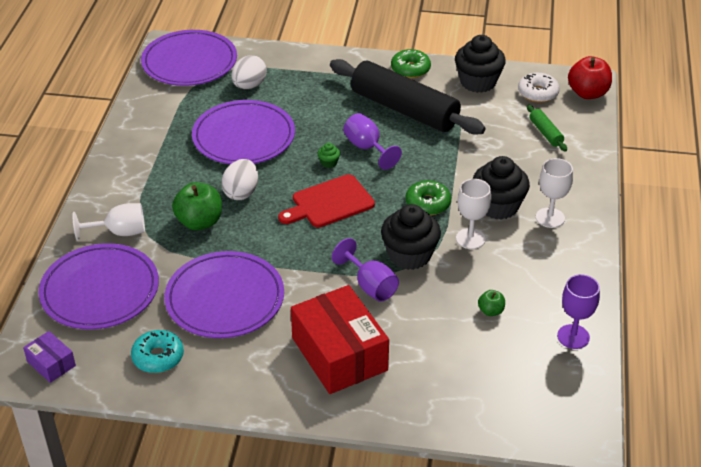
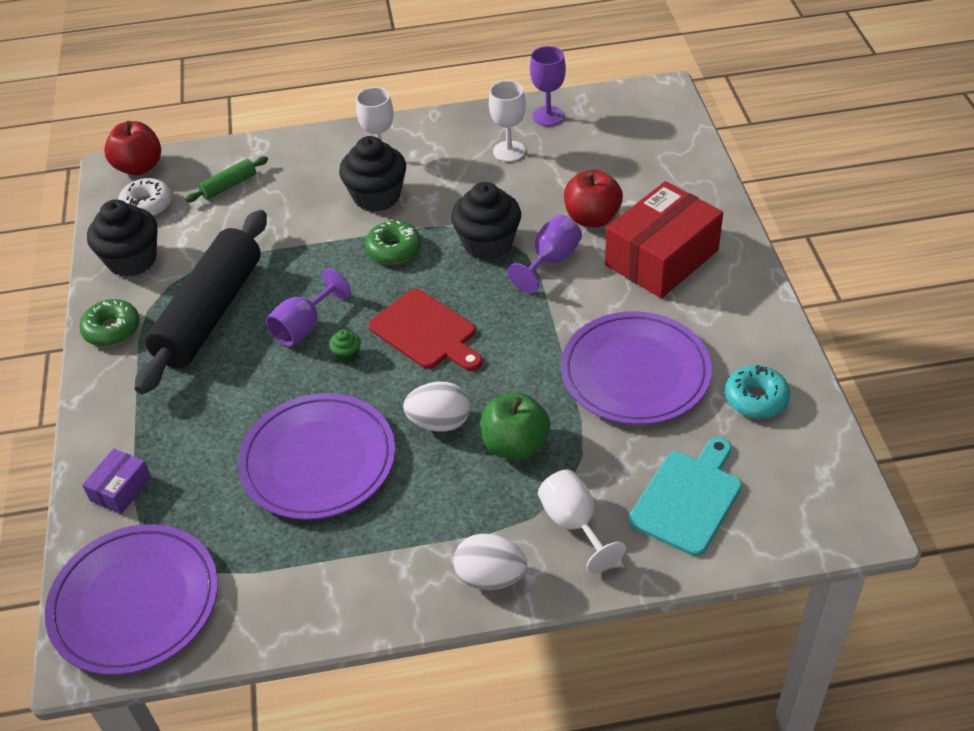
camera: 105 degrees left, 5 degrees up
purple box [23,331,76,383] -> purple box moved to [82,448,151,514]
purple plate [38,243,159,329] -> turquoise cutting board [629,437,742,556]
white egg [231,55,267,89] -> white egg moved to [453,534,527,590]
white goblet [456,179,491,249] -> white goblet moved to [489,81,526,162]
green apple [478,290,505,316] -> none
none -> red apple [564,169,623,227]

